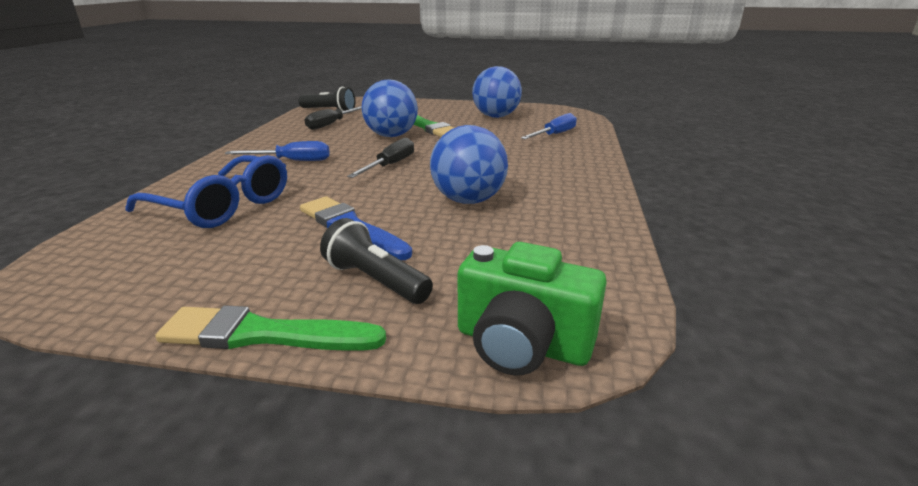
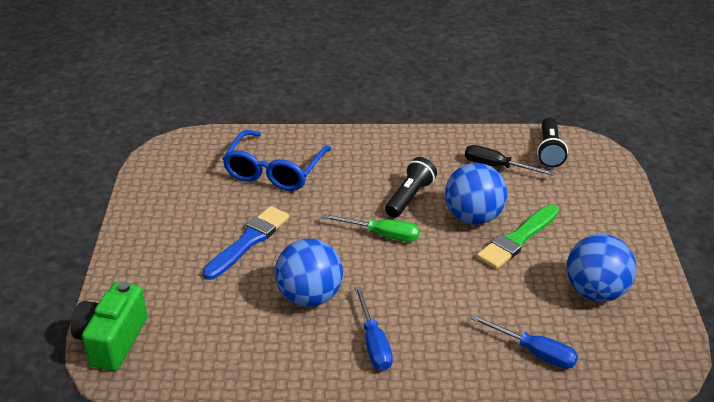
camera: 80 degrees right, 10 degrees up
green brush [155,305,386,351] -> none
blue screwdriver [225,141,329,161] -> blue screwdriver moved to [354,286,393,371]
black flashlight [320,218,433,304] -> black flashlight moved to [385,157,437,218]
black screwdriver [347,138,414,178] -> green screwdriver [322,214,419,242]

